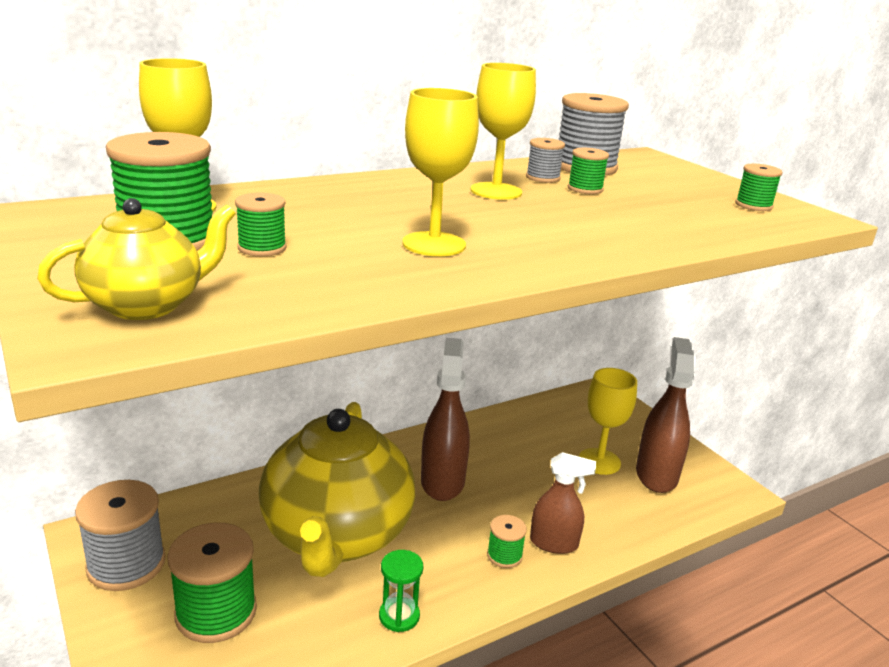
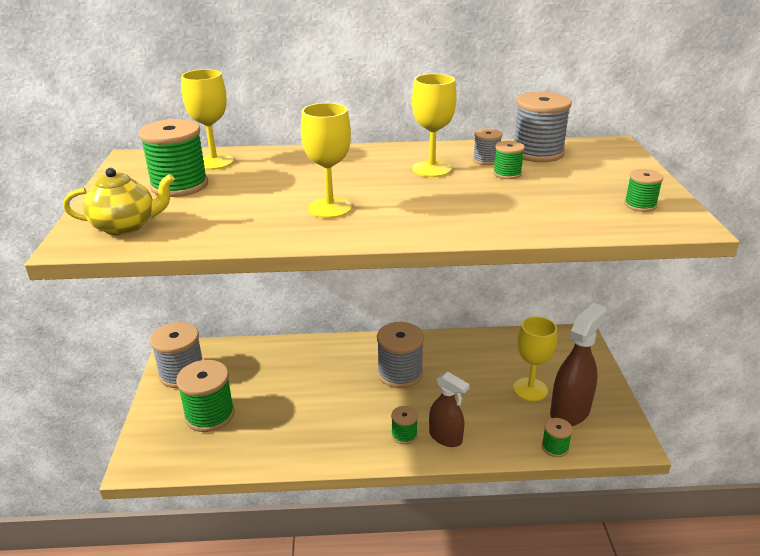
camera: 30 degrees right, 5 degrees up
green spool [235,193,287,256] -> green spool moved to [542,418,573,457]
yellow teapot [258,402,415,577] -> none
green hourglass [379,550,423,632] -> none
brown spray bottle [421,338,470,501] -> grey spool [377,322,424,388]

